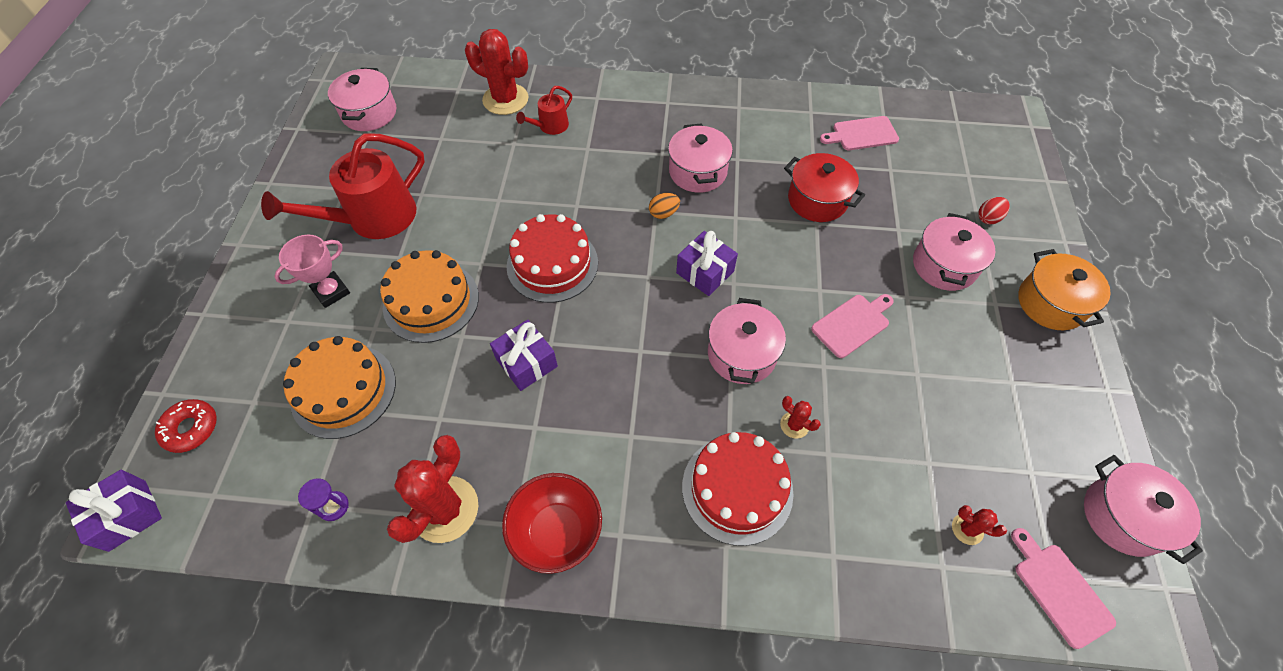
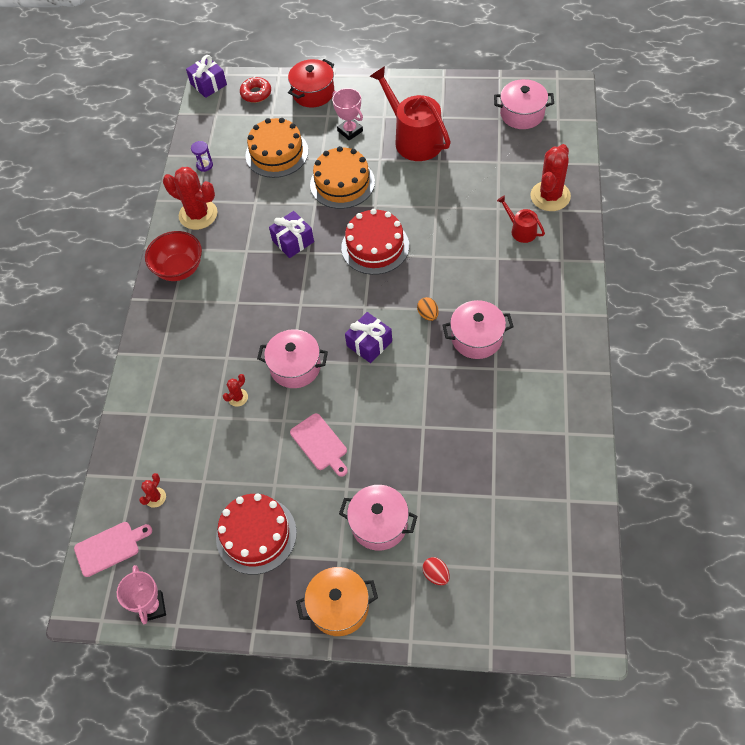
camera: 95 degrees right, 0 degrees up
red cake [682,432,794,546] -> red cake moved to [216,494,297,575]
red pot [784,153,865,222] -> red pot moved to [288,59,334,108]
pink cutting board [820,116,899,150] -> none
pink pot [1084,455,1203,564] -> pink trophy [117,565,166,624]

